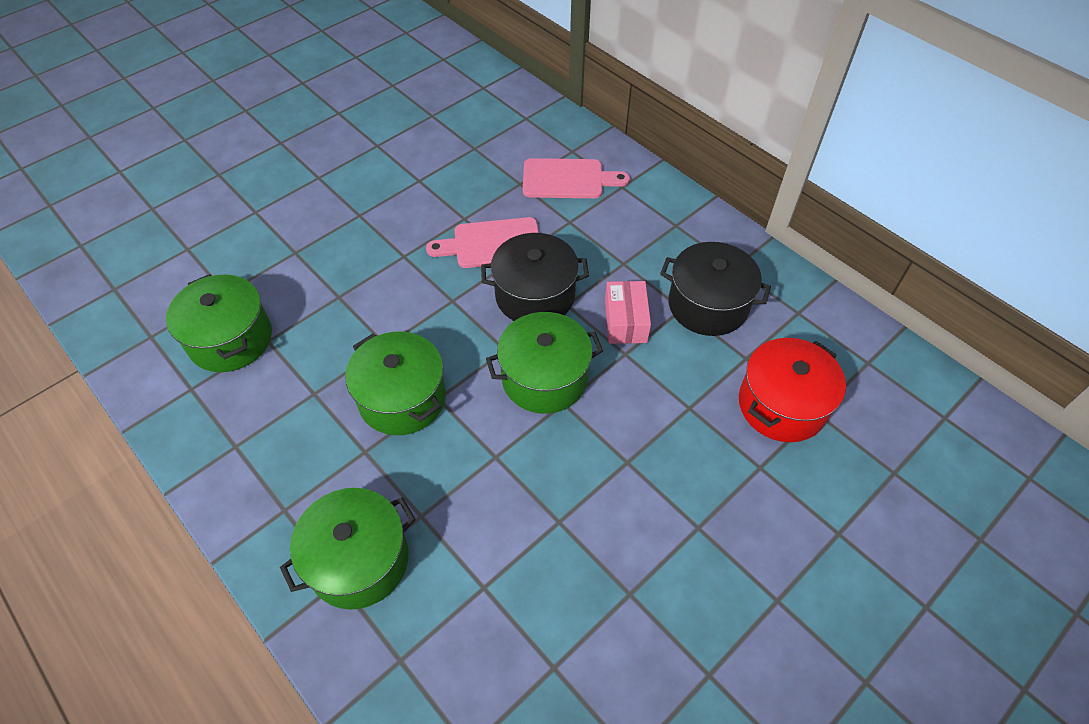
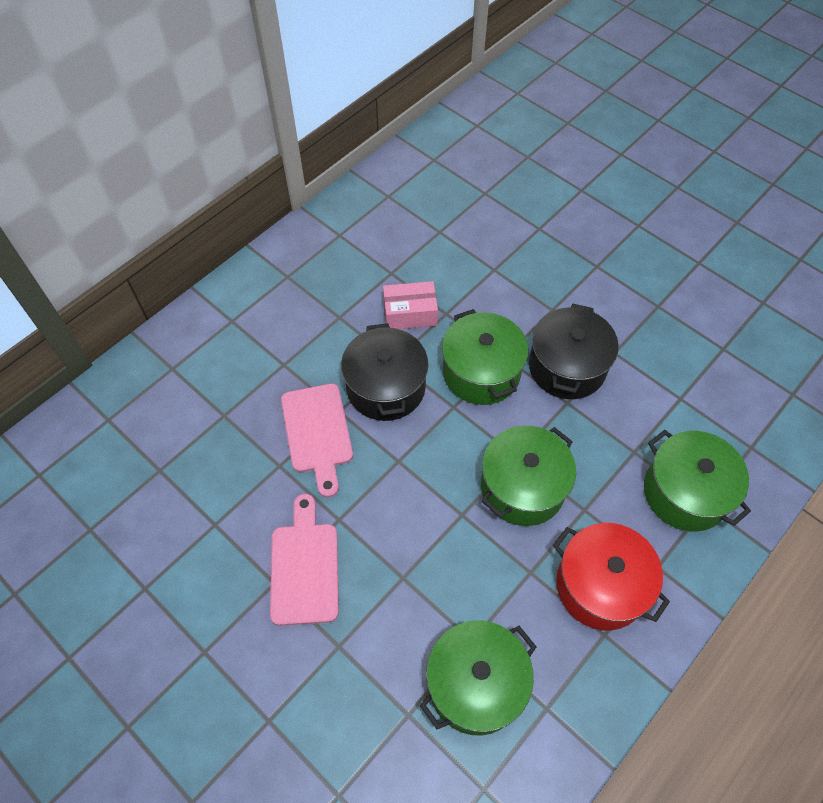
camera: 95 degrees left, 5 degrees up
pink cutting board [523,158,630,198] -> pink cutting board moved to [270,494,339,626]
black pot [660,242,771,336] -> black pot moved to [529,304,618,399]
red pot [739,338,846,442] -> red pot moved to [553,523,670,630]

